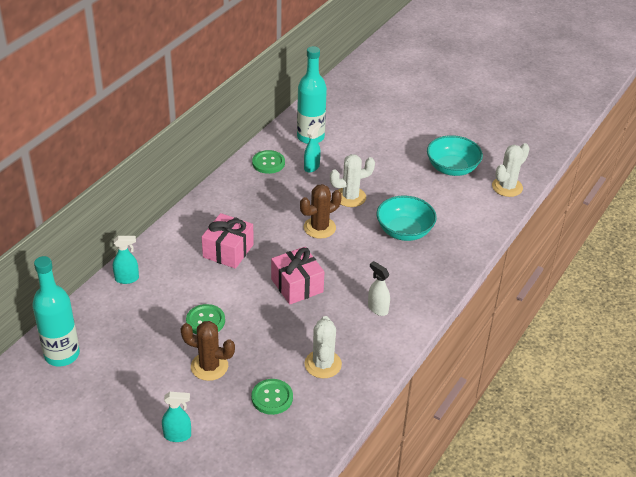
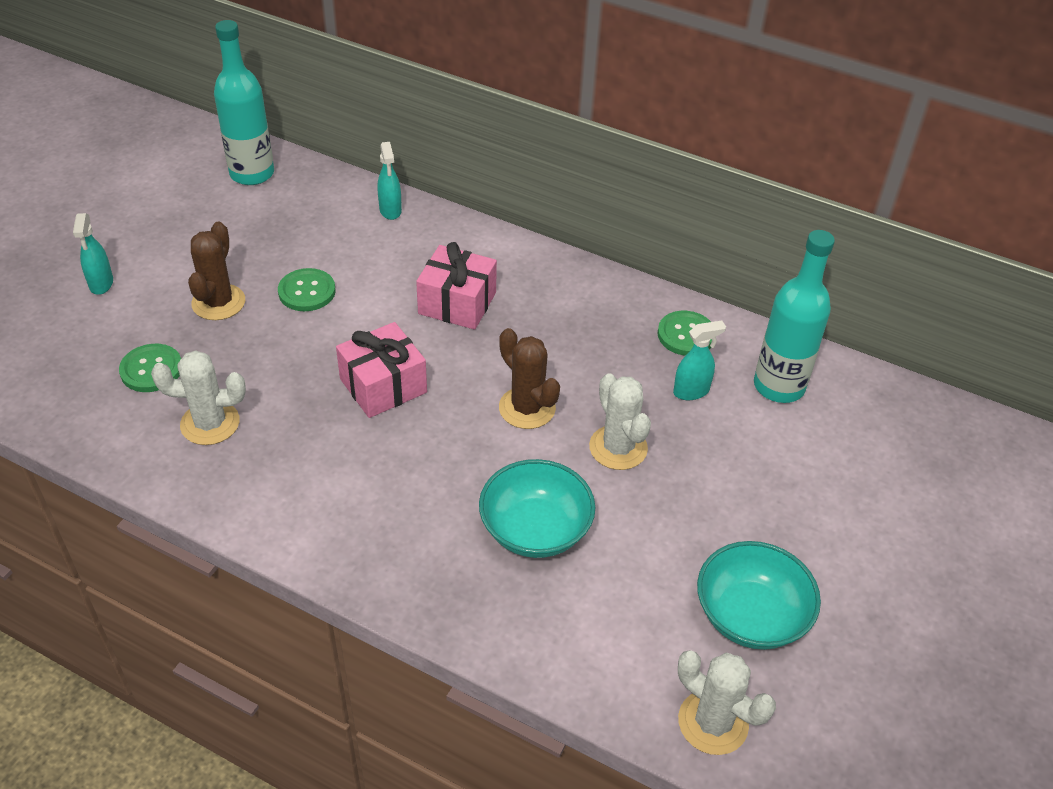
camera: 85 degrees right, 5 degrees up
turquoise spray bottle [304,122,321,173] -> turquoise spray bottle turned 45 degrees counterclockwise [673,321,726,400]
white spray bottle [368,261,390,316] -> none

